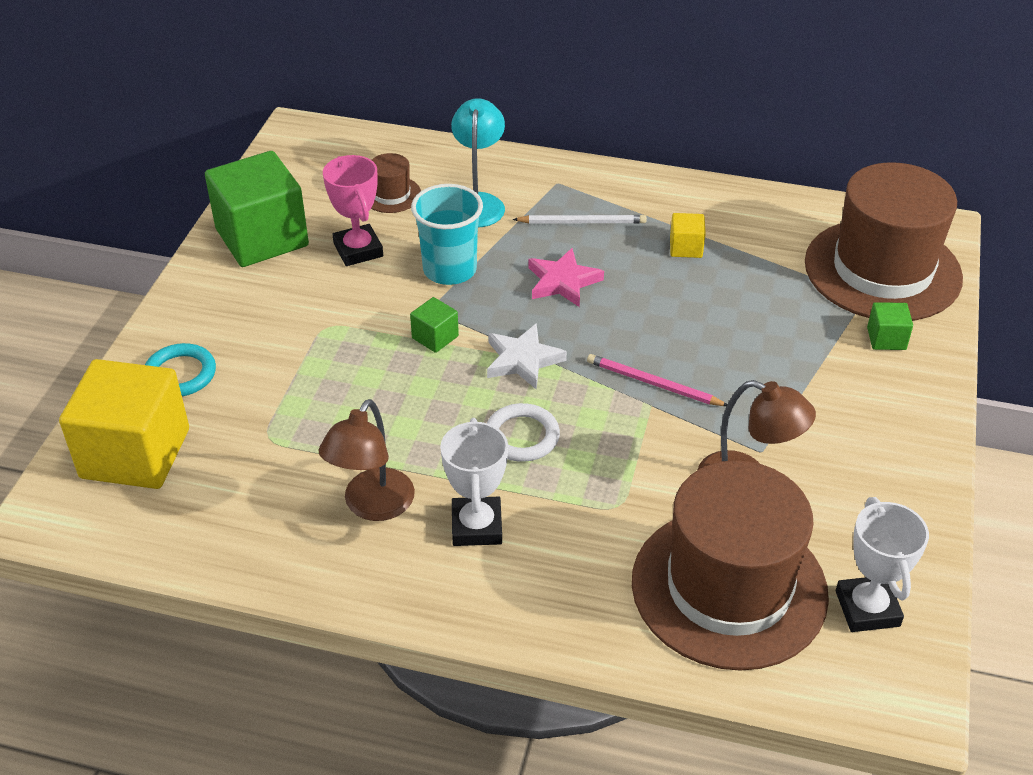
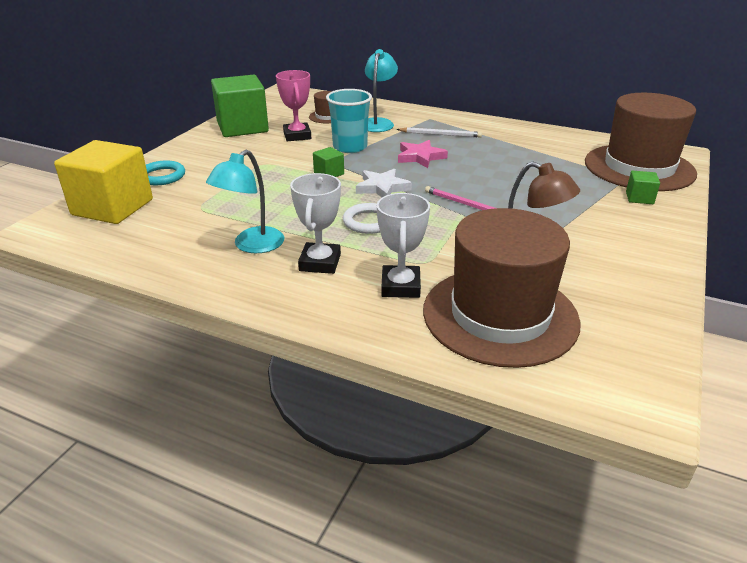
camera: 10 degrees right, 10 degrees down
brown lamp [318,399,415,521] -> turquoise lamp [206,150,284,253]
yellow cube [670,213,706,258] -> none
white trophy [836,497,929,632] -> white trophy moved to [377,193,430,298]

